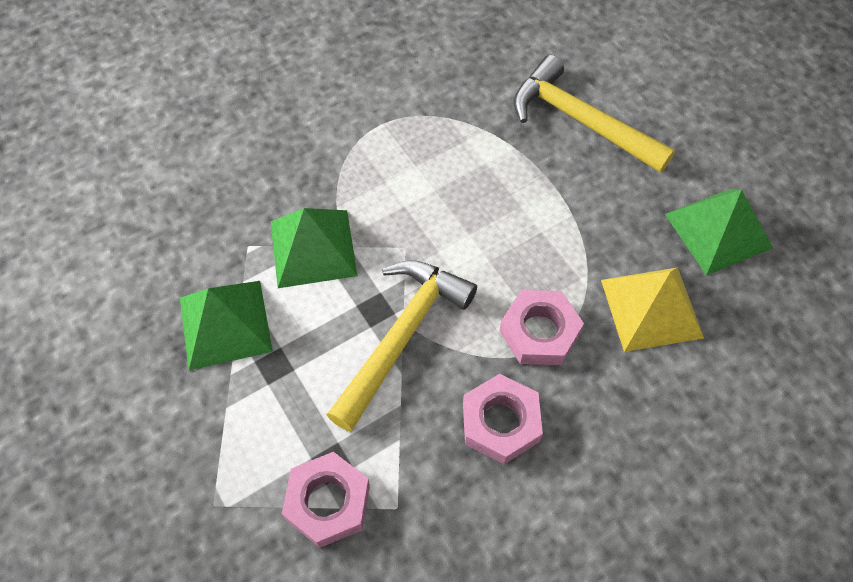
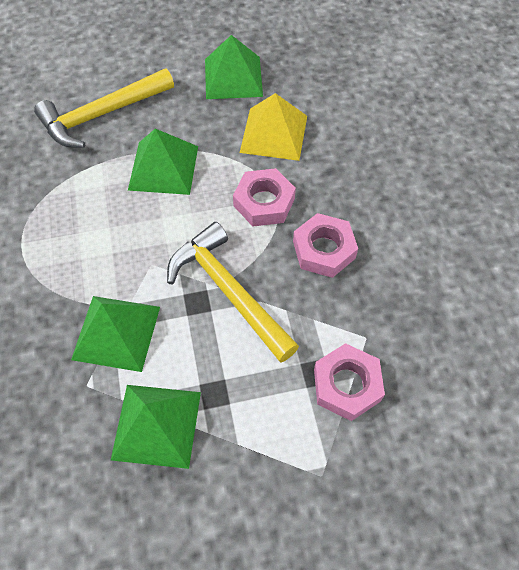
camera: 70 degrees left, 0 degrees up
none -> green pyramid [128,129,198,195]

